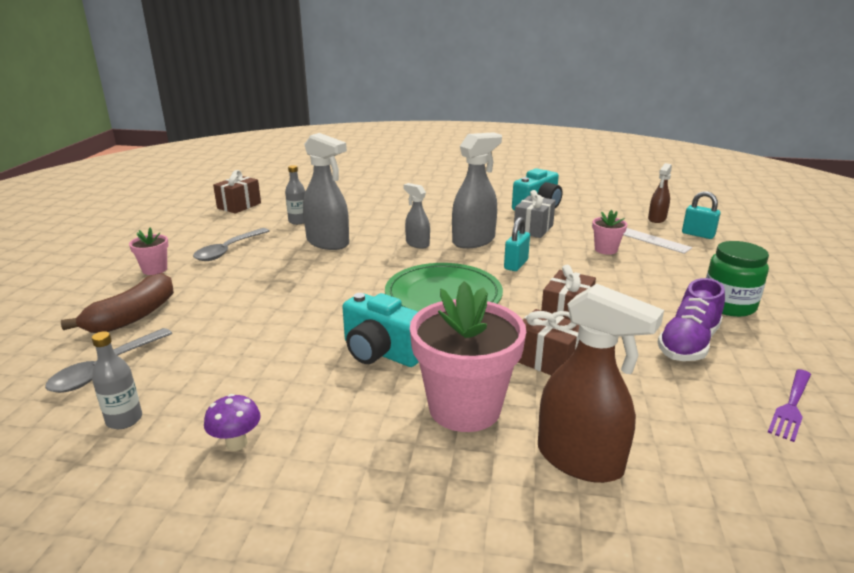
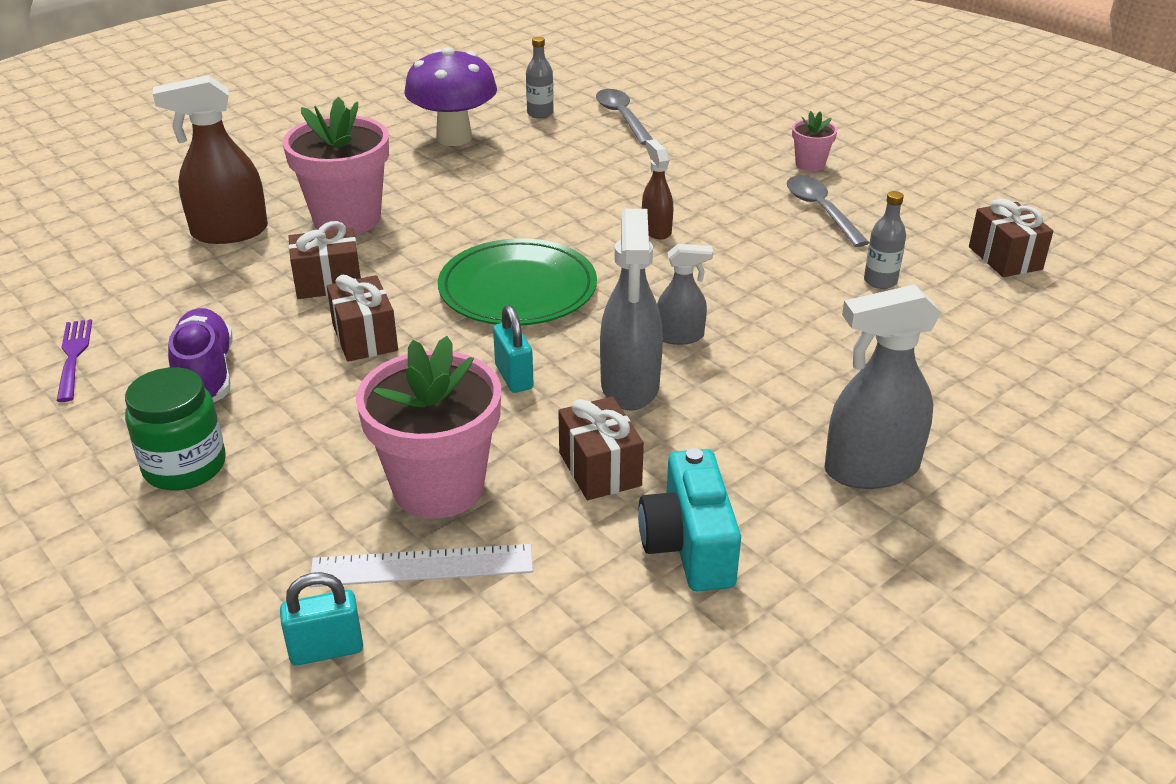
camera: 130 degrees right, 10 degrees up
brown banana [61,273,174,333] -> none
purple mushroom [204,394,261,451] -> purple mushroom [405,47,497,146], size x2.20
grey spray bottle [303,133,349,250] -> grey spray bottle moved to [824,284,941,489]
turquoise camera [342,293,419,367] -> none
grey gift [514,190,556,238] -> brown gift [558,397,644,500]
pink flower pot [592,210,628,255] -> pink flower pot [356,336,501,519], size x2.11
brown spray bottle [648,163,672,223] -> brown spray bottle moved to [642,139,673,240]

